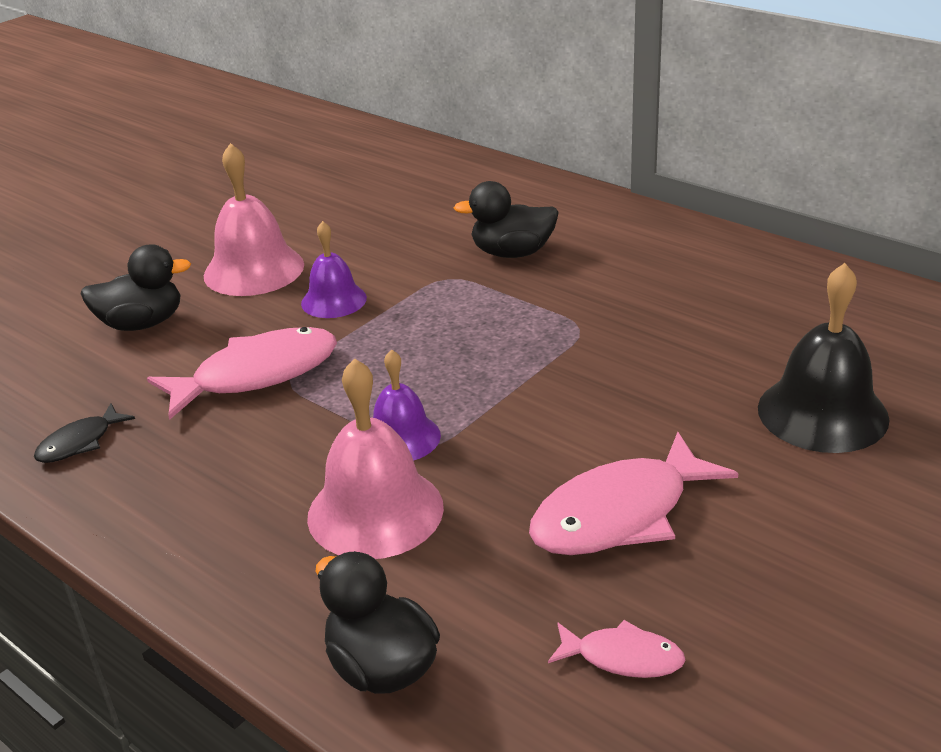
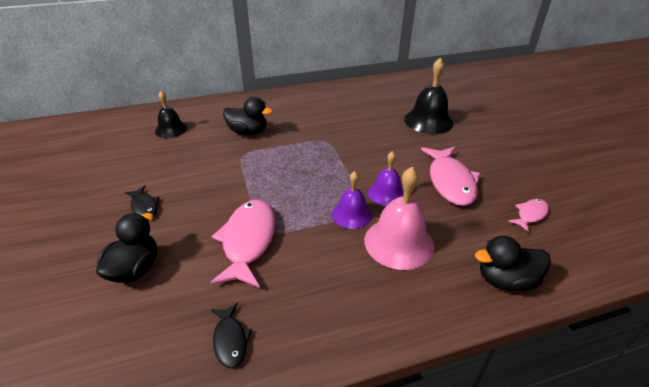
camera: 60 degrees left, 5 degrees up
pink bell [204,143,304,296] -> black fish [125,186,160,216]
purple bell [301,221,367,318] -> purple bell moved to [368,151,404,206]
black duck [454,181,559,258] -> black duck turned 105 degrees counterclockwise [223,97,273,135]
none -> black bell [155,91,187,138]

